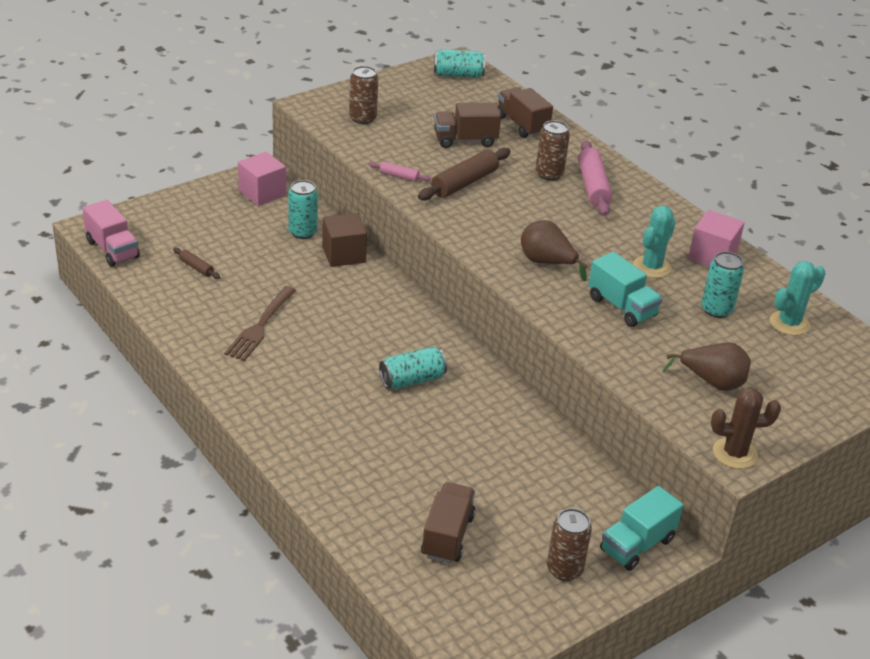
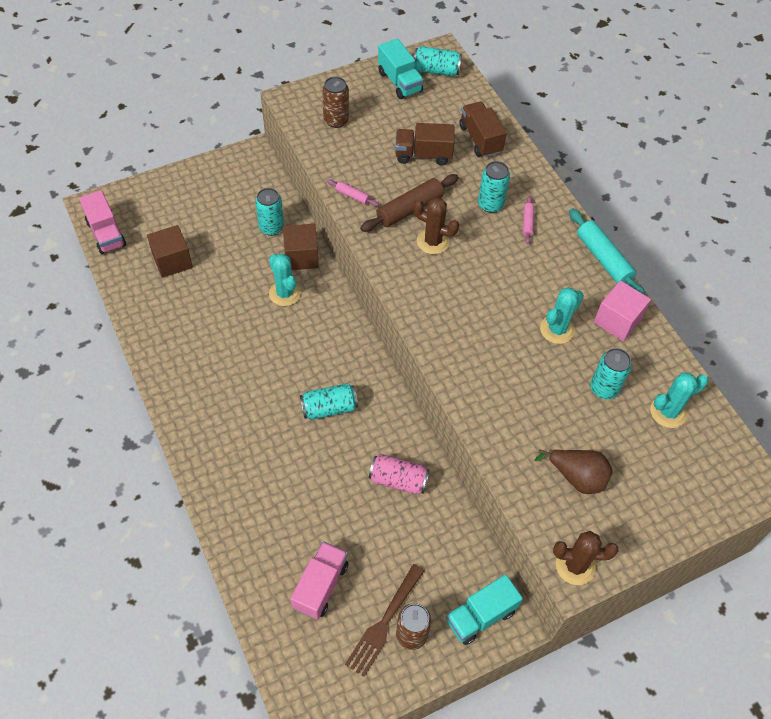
camera: 10 degrees right, 20 degrees up
brown rolling pin [173,248,220,279] -> brown cube [147,225,193,278]
brown fork [224,286,296,361] -> brown fork moved to [345,564,425,677]
pink cube [238,152,286,206] -> none
brown truck [421,482,476,563] -> pink truck [291,541,349,620]
brown pear [521,220,587,281] -> none
brown can [536,120,570,181] -> turquoise can [478,161,510,213]
pink rolling pin [578,140,612,216] -> pink rolling pin [523,196,535,244], size x0.51
turquoise truck [588,252,663,327] -> turquoise truck moved to [378,39,424,99]
none -> turquoise cactus [269,254,301,306]
none -> pink can [369,454,430,494]
none -> brown cactus [413,197,459,255]
none -> turquoise rolling pin [569,208,645,295]

